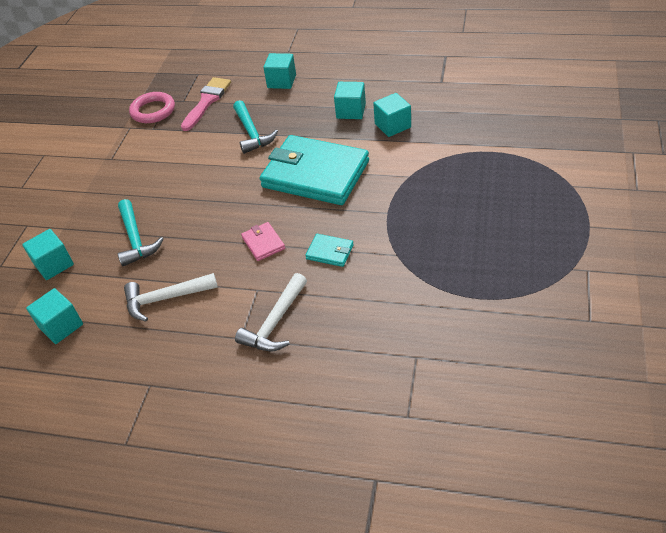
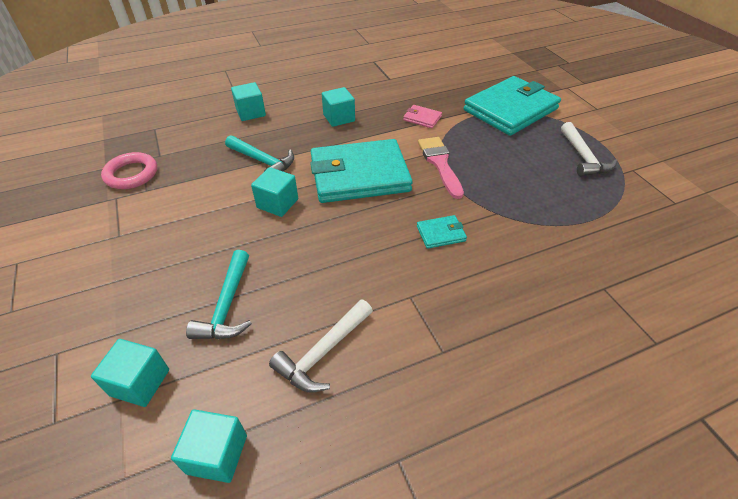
camera: 40 degrees left, 0 degrees up
turquoise hammer [118,199,164,266] -> turquoise hammer turned 60 degrees clockwise [186,250,252,339]
pink brush [181,77,231,131] -> pink brush moved to [418,137,464,199]
white hammer [235,273,307,351] -> white hammer moved to [561,122,617,177]
pink wallet [241,222,285,261] -> pink wallet moved to [403,105,442,128]
turquoise cube [373,93,411,137] -> turquoise cube moved to [251,167,298,217]
none -> turquoise wallet [464,76,561,136]

